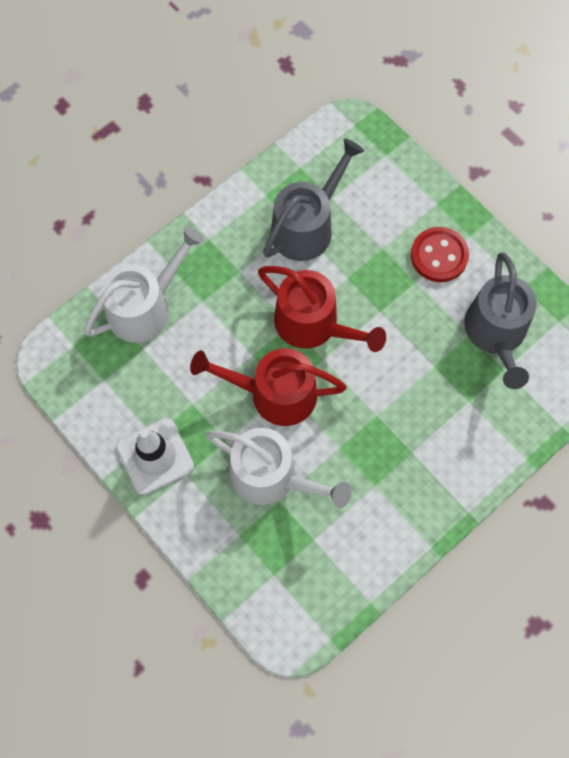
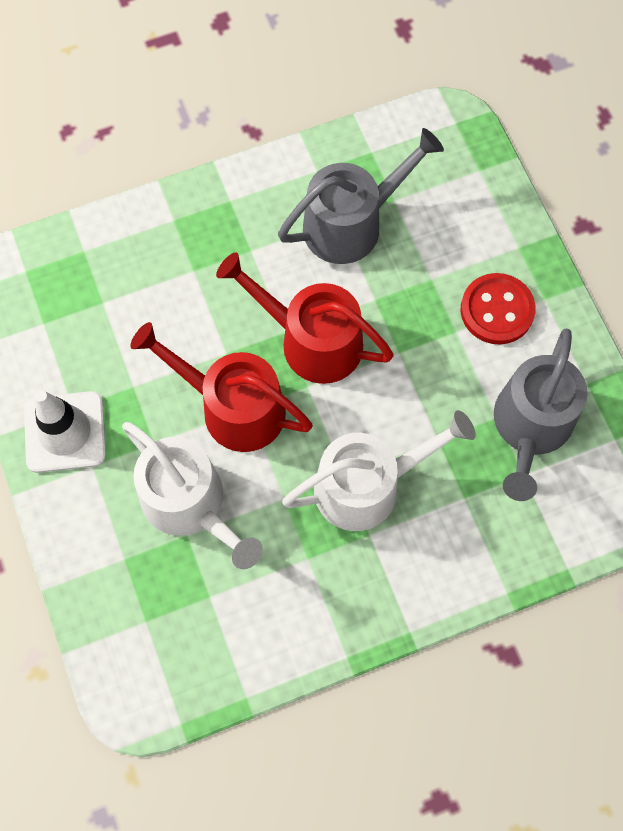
camera: 20 degrees right, 0 degrees up
white watering can [84,226,204,343] -> white watering can moved to [282,410,476,531]
red watering can [258,266,386,352] -> red watering can turned 150 degrees clockwise [216,252,394,384]

